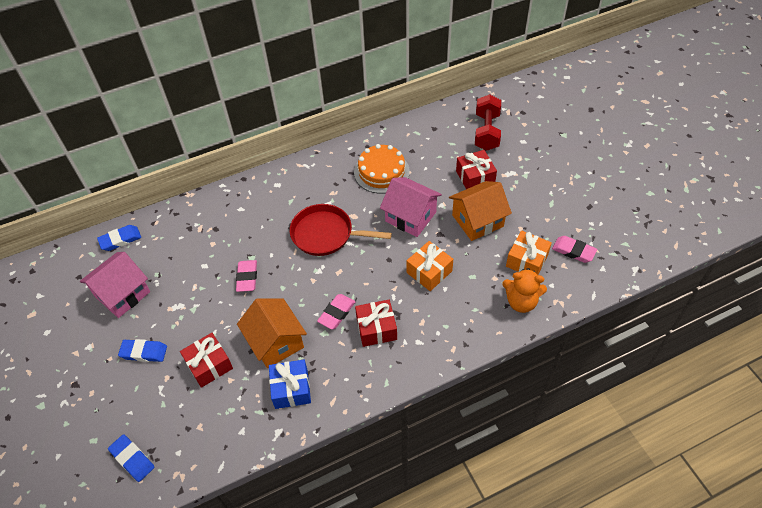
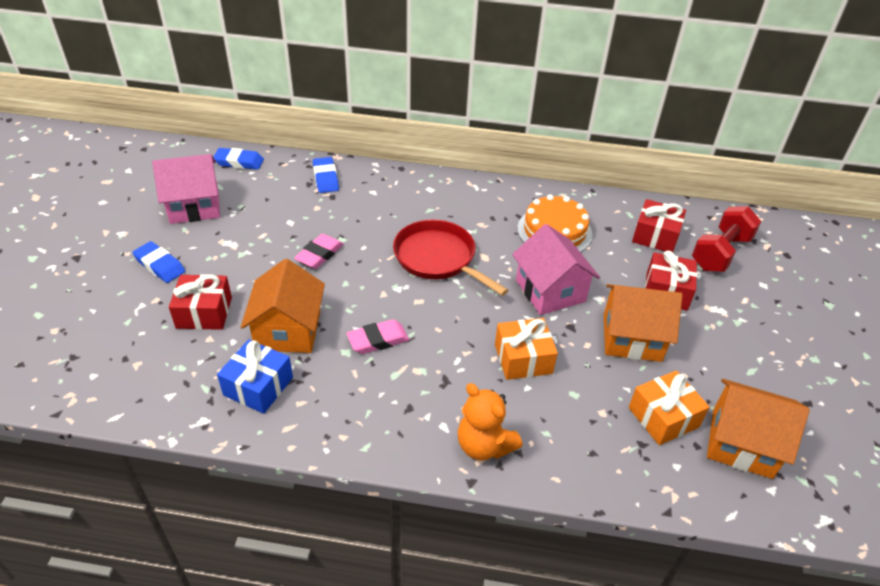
camera: 30 degrees right, 10 degrees down
blue eraser [108,434,155,482] -> blue eraser moved to [313,157,339,193]
red gift [355,300,397,347] -> red gift moved to [632,199,686,252]
orange teddy bear [502,268,547,313] -> orange teddy bear moved to [458,383,522,460]
pink eraser [552,236,597,263] -> orange house [707,379,810,479]

